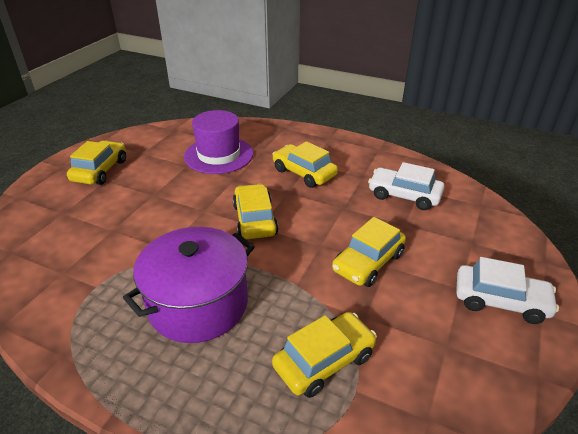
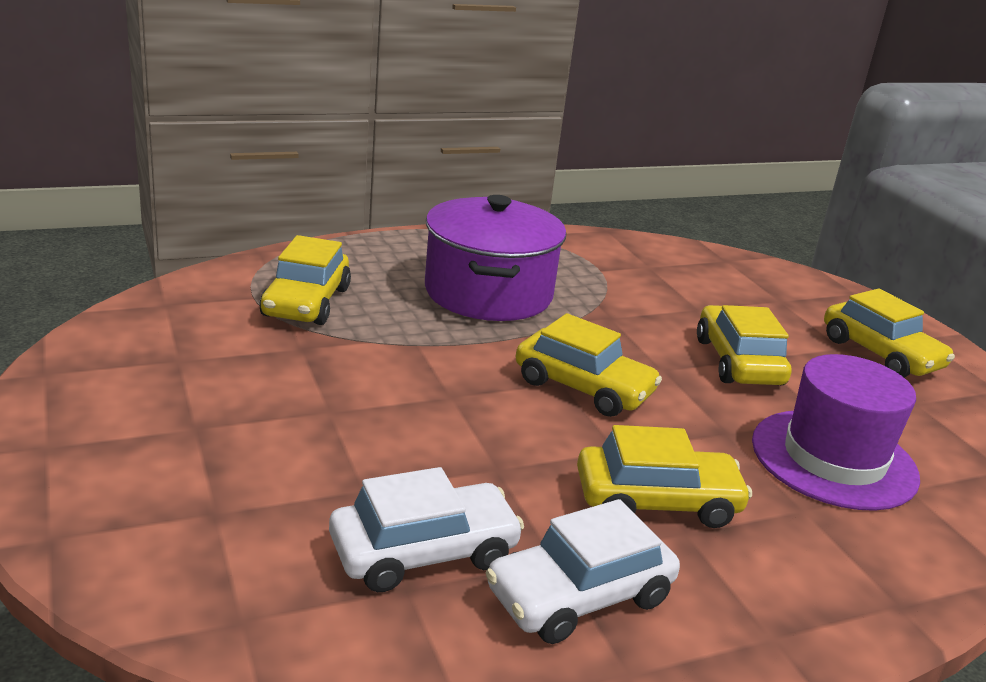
camera: 130 degrees right, 10 degrees down
yellow car [332,217,406,287] -> yellow car moved to [697,305,792,385]
white car [456,257,559,324] -> white car moved to [486,499,680,644]

